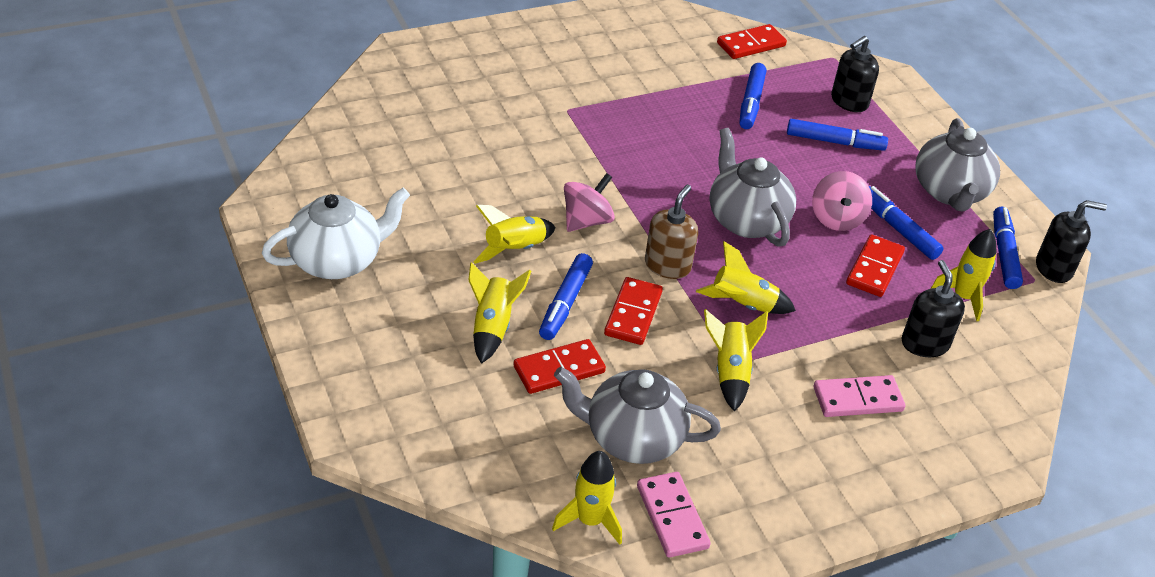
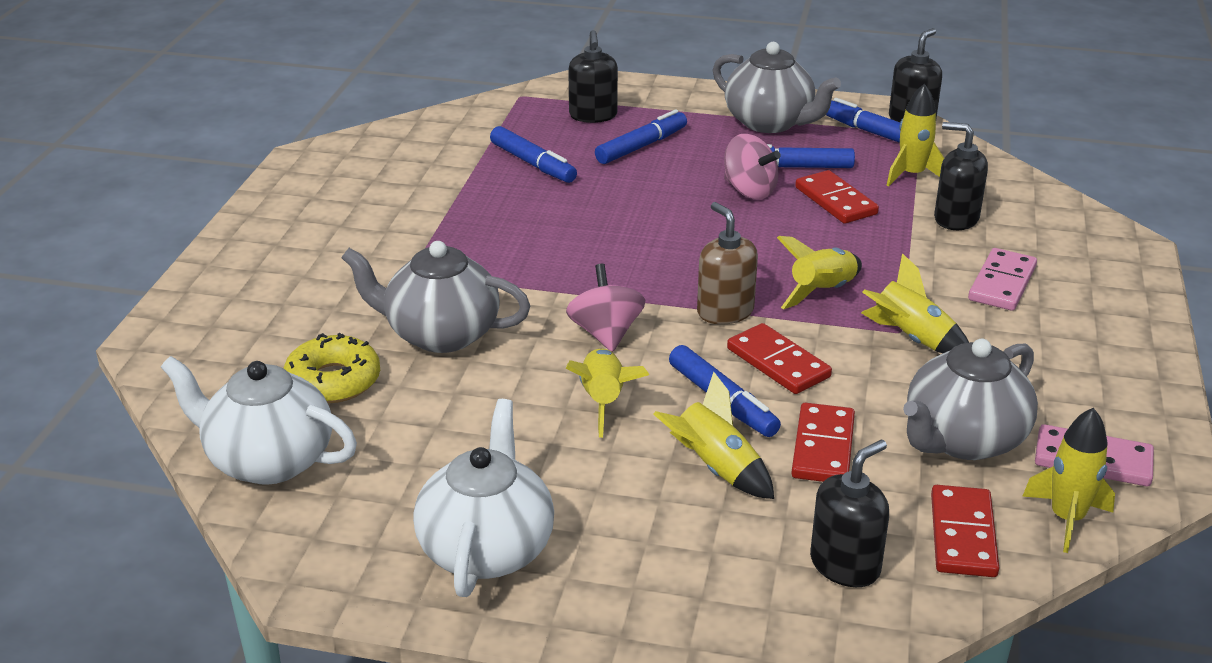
camera: 50 degrees left, 10 degrees down
grey teapot [709,128,796,247] -> grey teapot moved to [341,241,530,353]
red domino [717,24,787,59] -> red domino moved to [931,485,999,577]
none -> white teapot [161,356,357,485]
none -> yellow donut [284,333,380,403]
none -> black soap dispenser [810,440,889,587]

